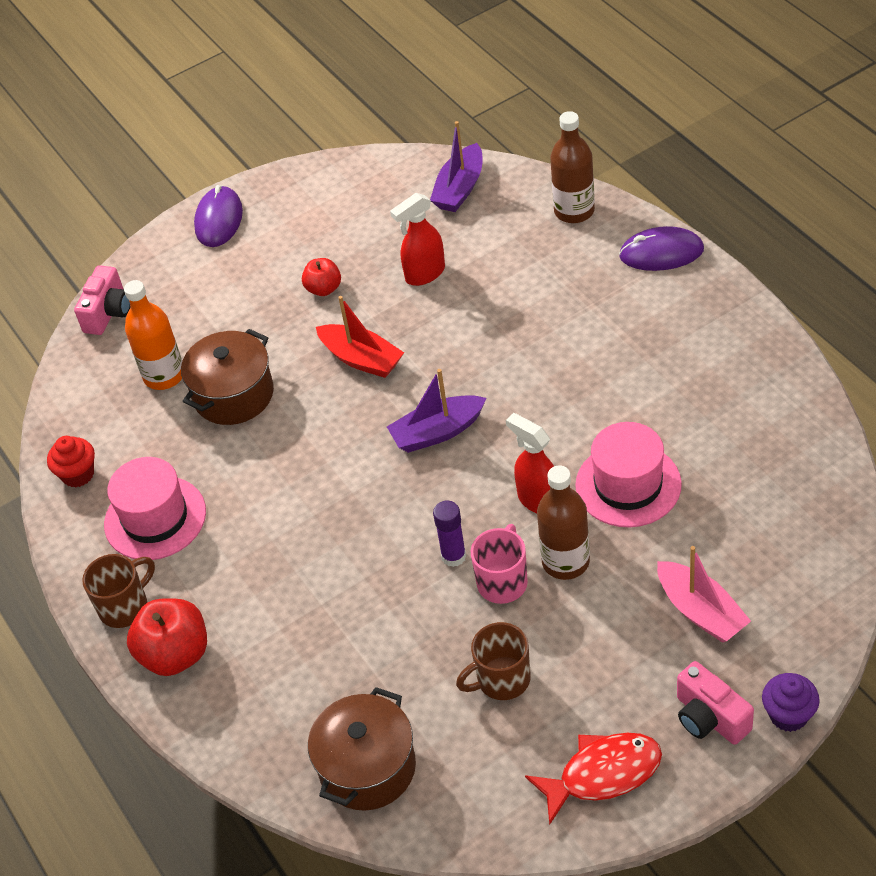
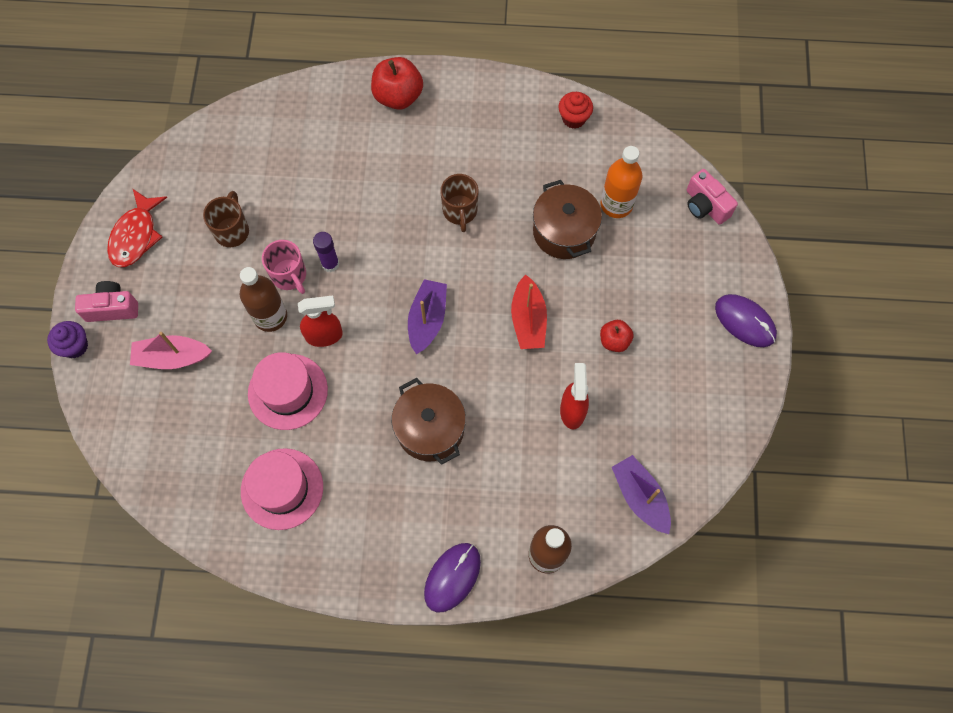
camera: 120 degrees right, 20 degrees up
brown mug [82,554,155,628] -> brown mug moved to [440,174,478,232]
pink hat [104,457,206,560] -> pink hat moved to [241,448,323,530]
brown pot [308,687,416,810] -> brown pot moved to [392,378,466,465]
red boat [316,296,404,378] -> red boat turned 75 degrees counterclockwise [511,274,547,349]

